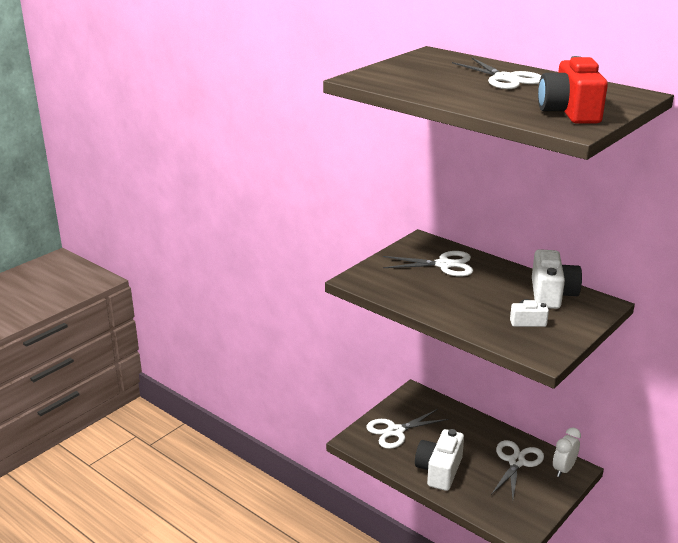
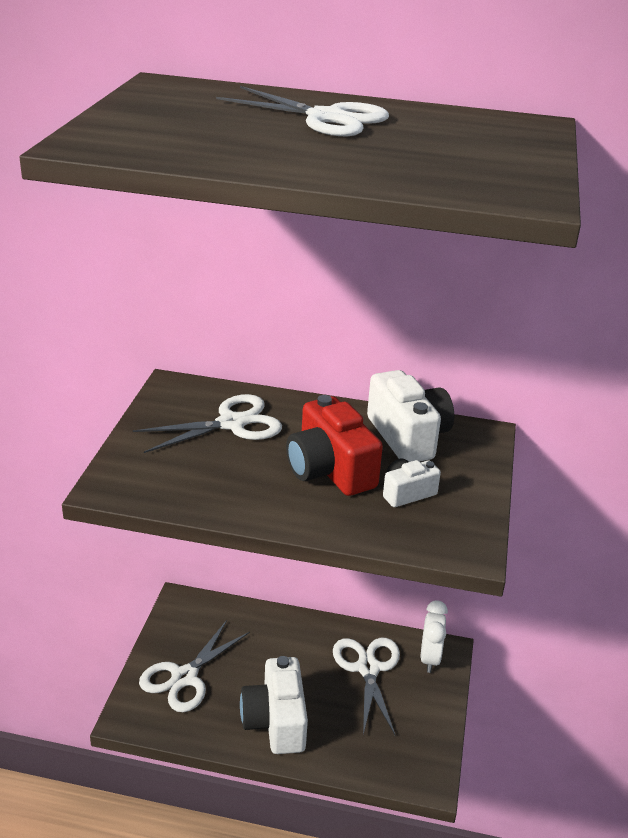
camera: 30 degrees left, 5 degrees up
red camera [538,56,608,124] -> red camera moved to [286,395,383,496]

